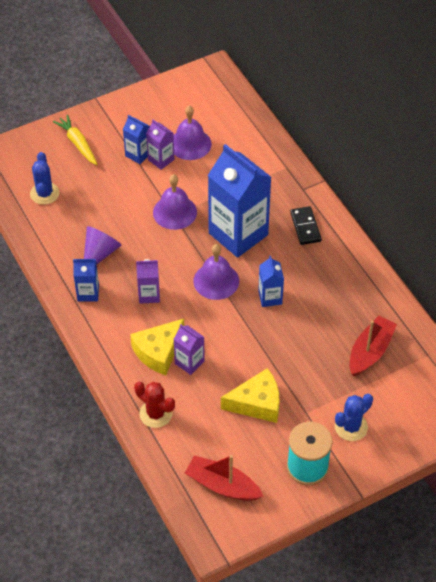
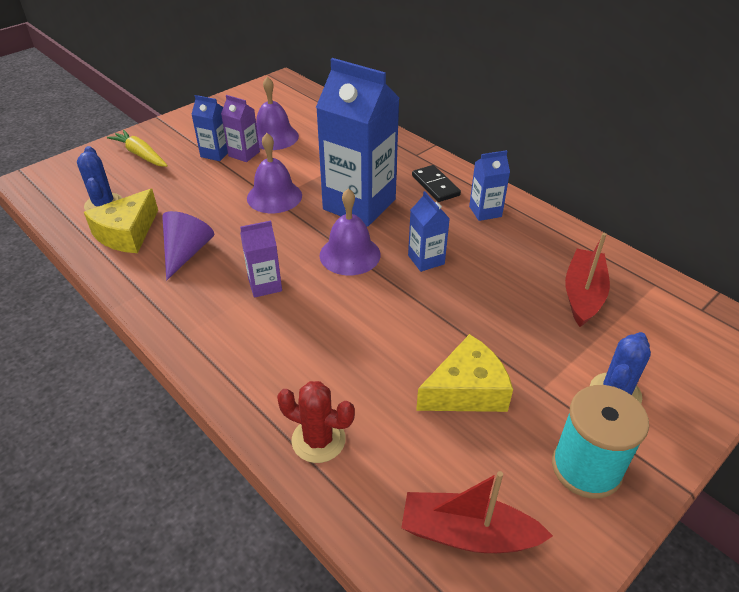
camera: 15 degrees left, 10 degrees down
blue carton [73,259,99,301] -> blue carton moved to [469,150,510,221]
yellow cheese [130,319,184,375] -> yellow cheese moved to [84,189,158,253]
purple carton [174,324,205,375] -> none

